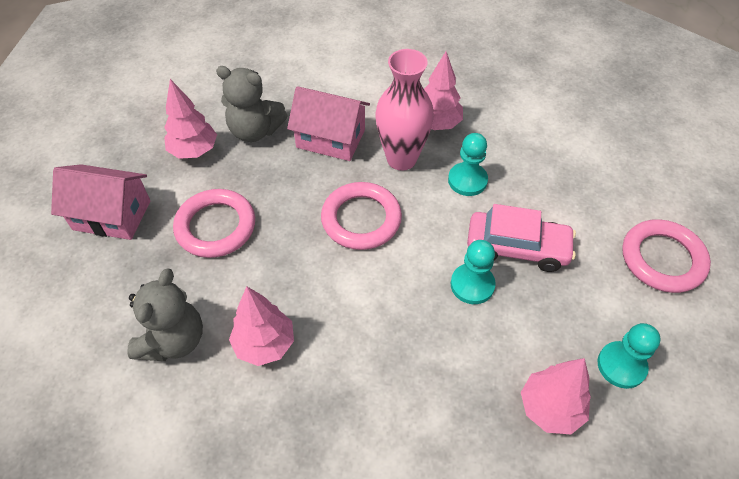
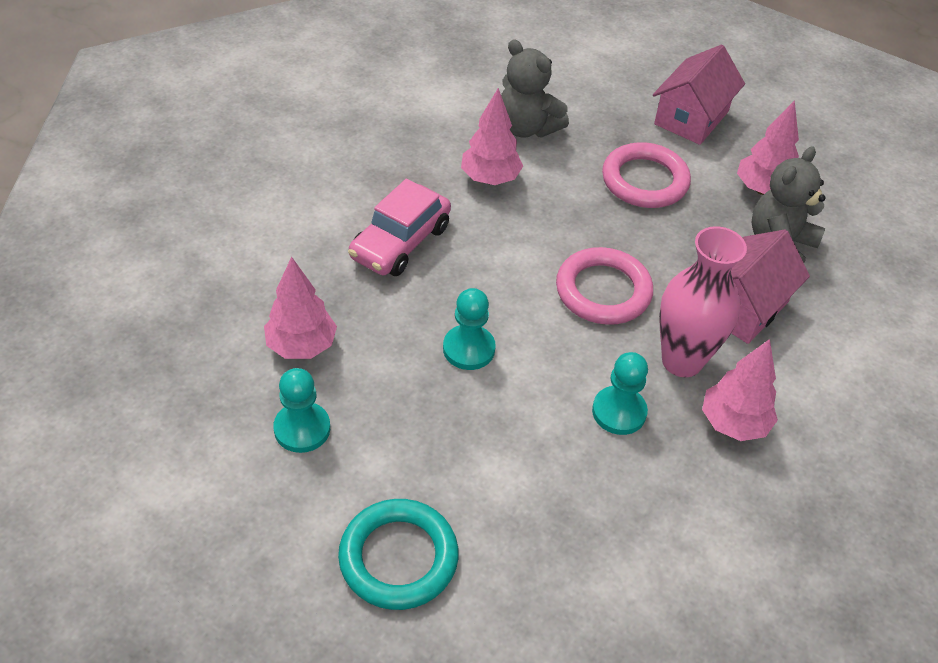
camera: 110 degrees right, 5 degrees down
pink car [467,204,576,272] -> pink car moved to [348,179,451,276]
pink ring [622,219,711,293] -> turquoise ring [338,499,459,610]

